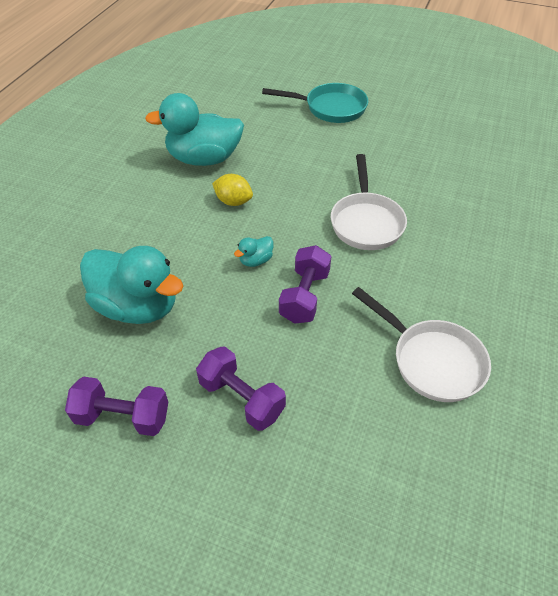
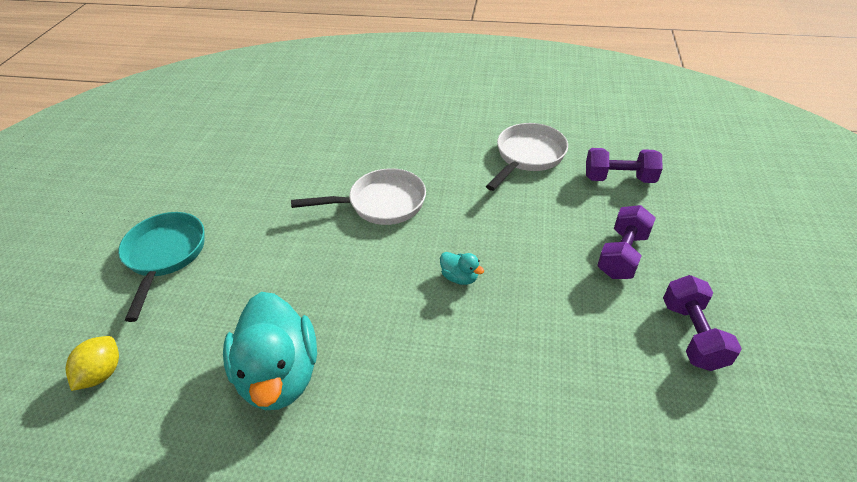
camera: 100 degrees left, 5 degrees down
turquoise duck [80,246,183,324] -> none
yellow lemon [212,174,253,206] -> yellow lemon moved to [66,336,119,391]
purple dumbbell [279,245,331,324] -> purple dumbbell moved to [586,148,663,183]

